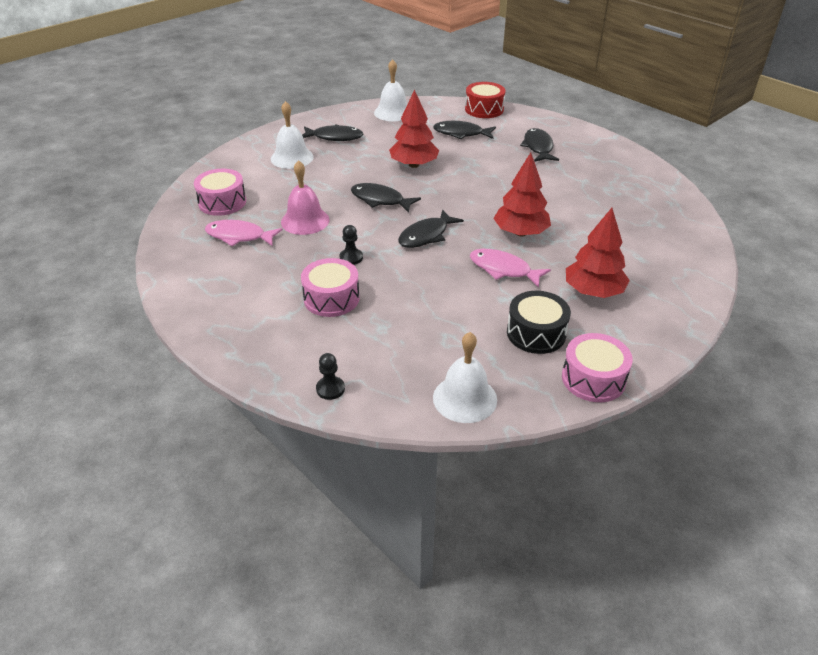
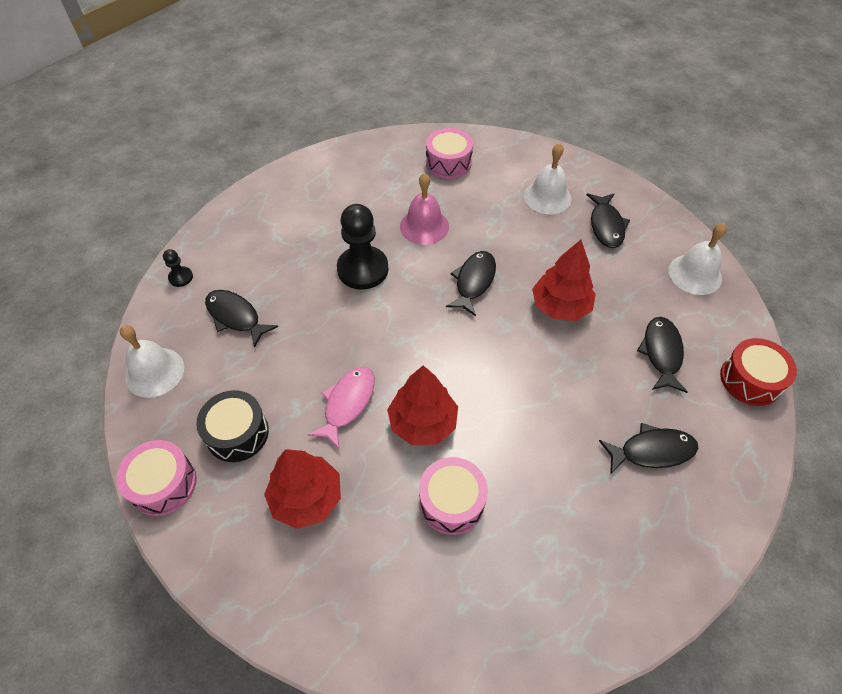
camera: 85 degrees right, 15 degrees up
pink fish [205,220,283,246] -> none
pink drum [301,258,360,317] -> pink drum moved to [419,457,488,535]
black pawn [340,225,363,265] -> black pawn [337,204,388,290], size x2.18
black fish [398,209,464,248] -> black fish moved to [205,290,278,348]

